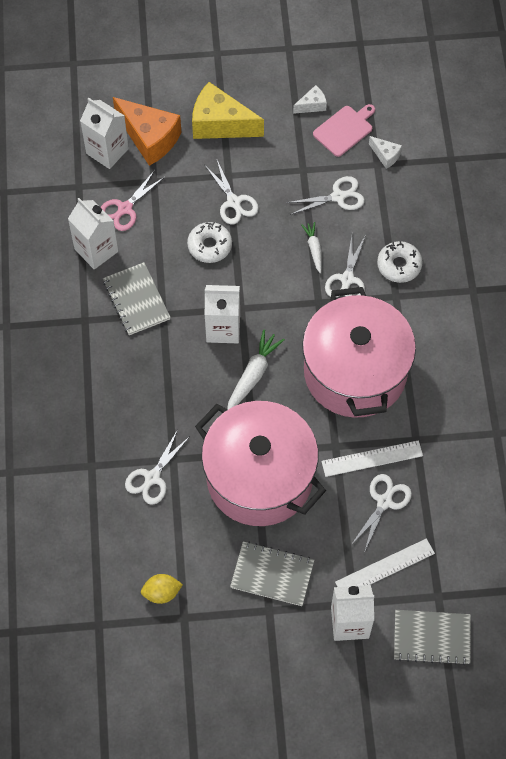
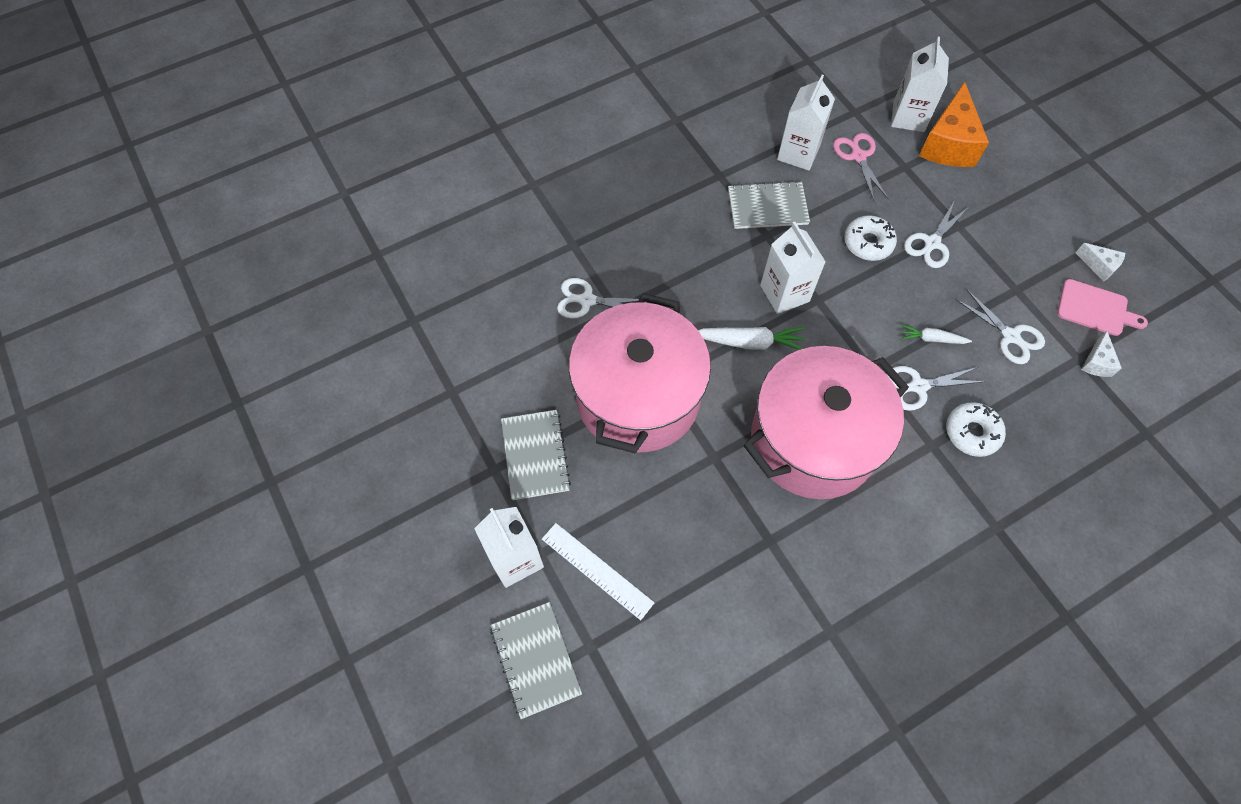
camera: 65 degrees right, 0 degrees up
pink scissors [101,170,165,231] -> pink scissors turned 60 degrees clockwise [833,133,888,201]
grey notebook [103,262,171,335] -> grey notebook turned 45 degrees clockwise [728,181,810,229]
yellow lemon [141,574,183,604] -> none
yellow cheese [192,82,264,139] -> none
white carrot [301,222,322,273] -> white carrot turned 135 degrees counterclockwise [901,325,972,344]
white ruler [321,440,423,477] -> none
white scissors [351,474,412,553] -> none

